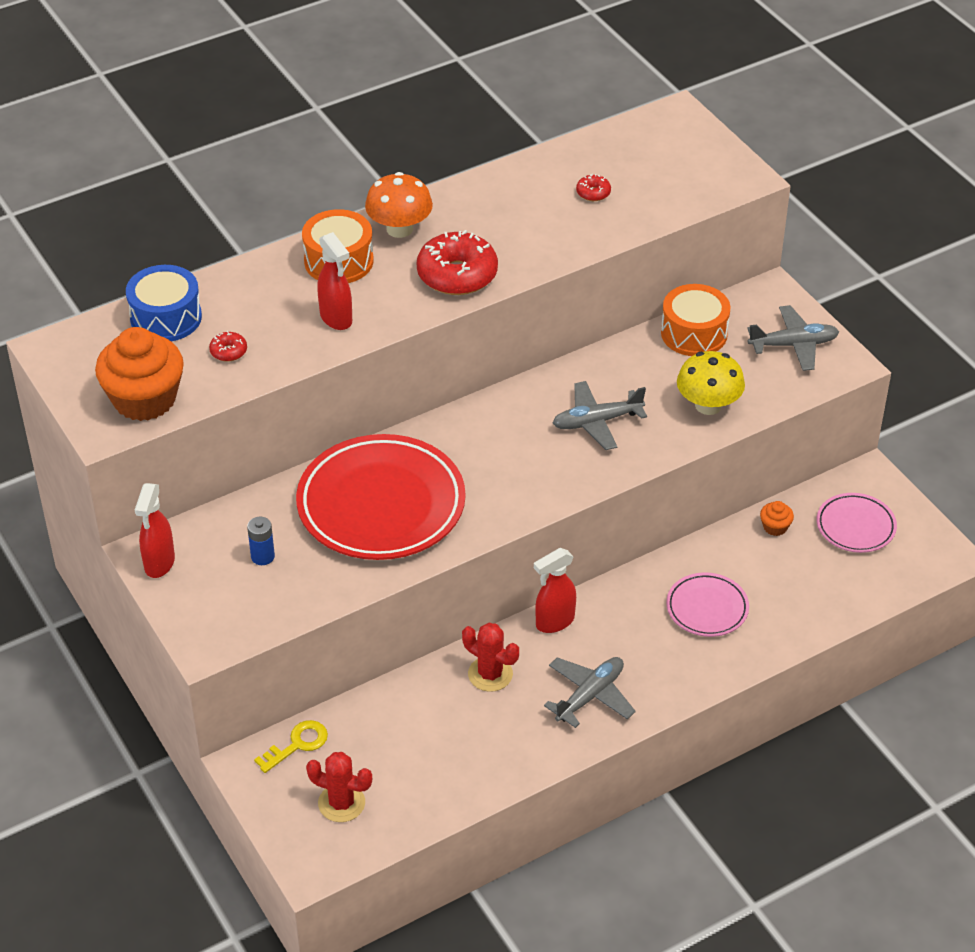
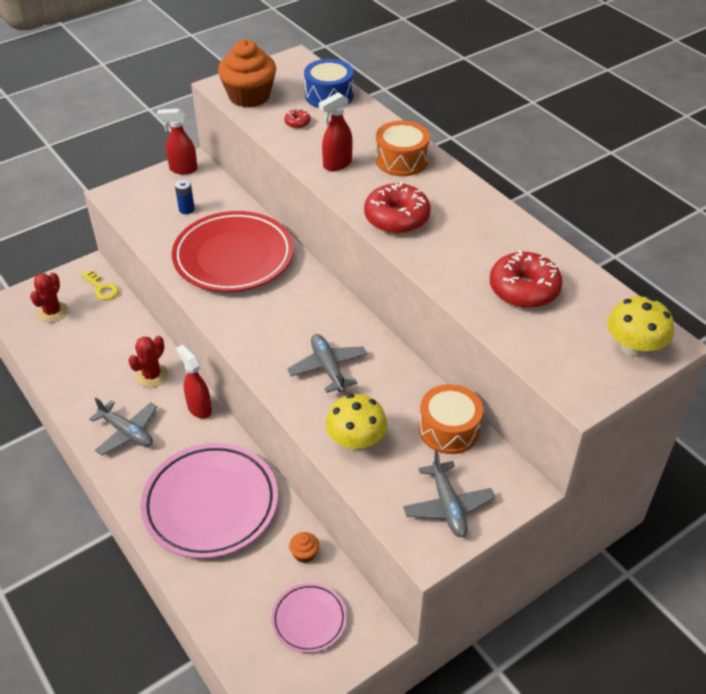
camera: 85 degrees right, 0 degrees up
orange mushroom [365,172,433,238] -> none
red donut [576,174,611,201] -> red donut [490,250,563,308], size x2.24
pink plate [666,573,749,637] -> pink plate [140,443,278,559], size x1.99
none -> yellow mushroom [607,296,674,357]

